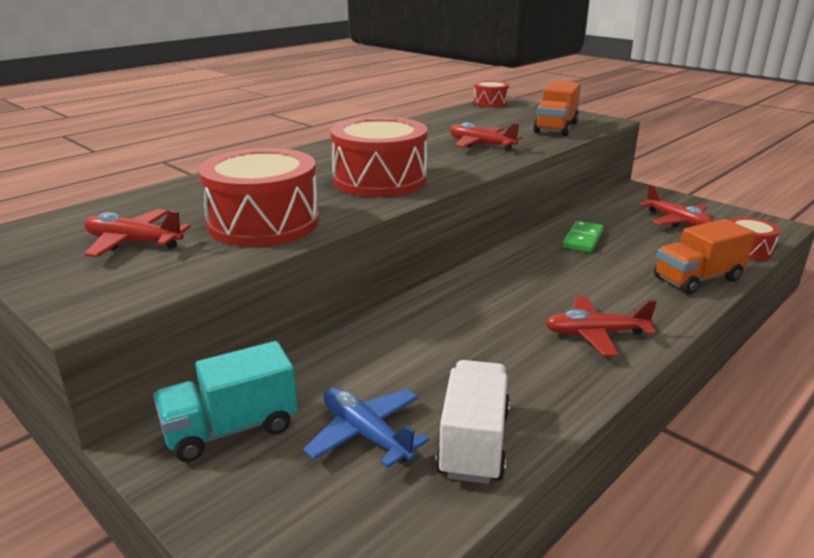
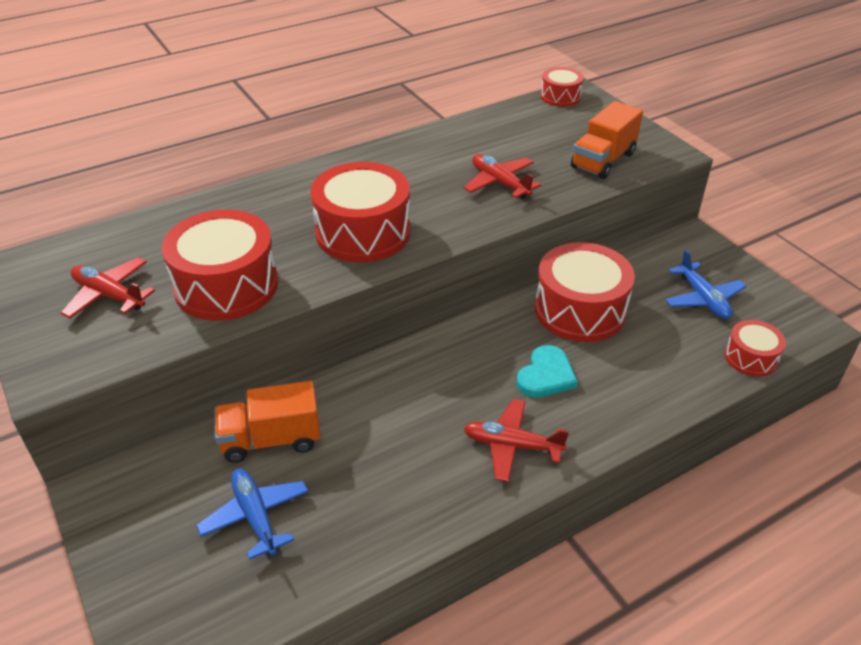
camera: 15 degrees right, 15 degrees up
turquoise truck [153,341,298,462] -> none
white truck [435,360,510,484] -> none
green domino [562,221,604,253] -> red drum [535,242,635,342]
red plane [639,185,713,227] -> blue plane [666,250,747,319]
orange truck [654,219,755,295] -> orange truck moved to [215,381,321,463]
none -> turquoise heart [517,345,578,397]

